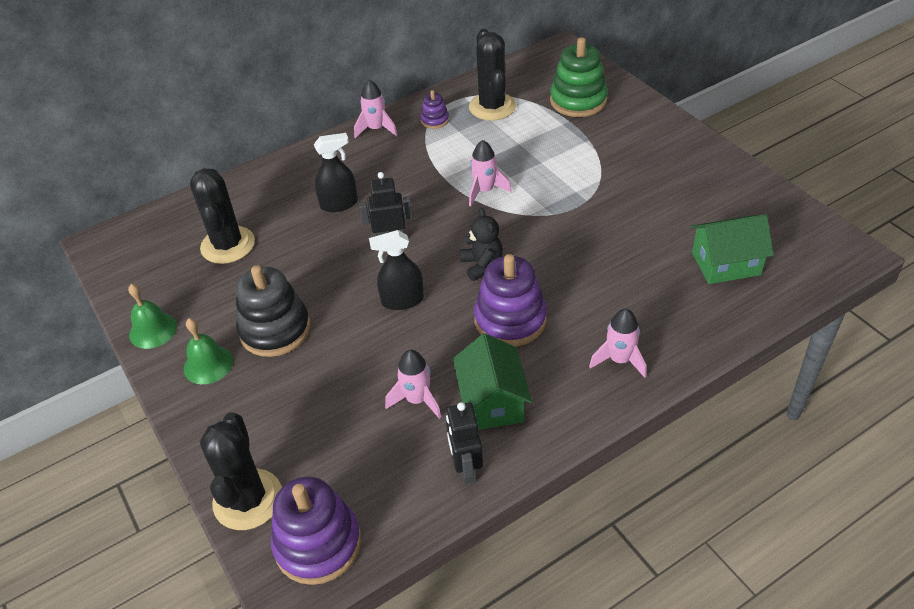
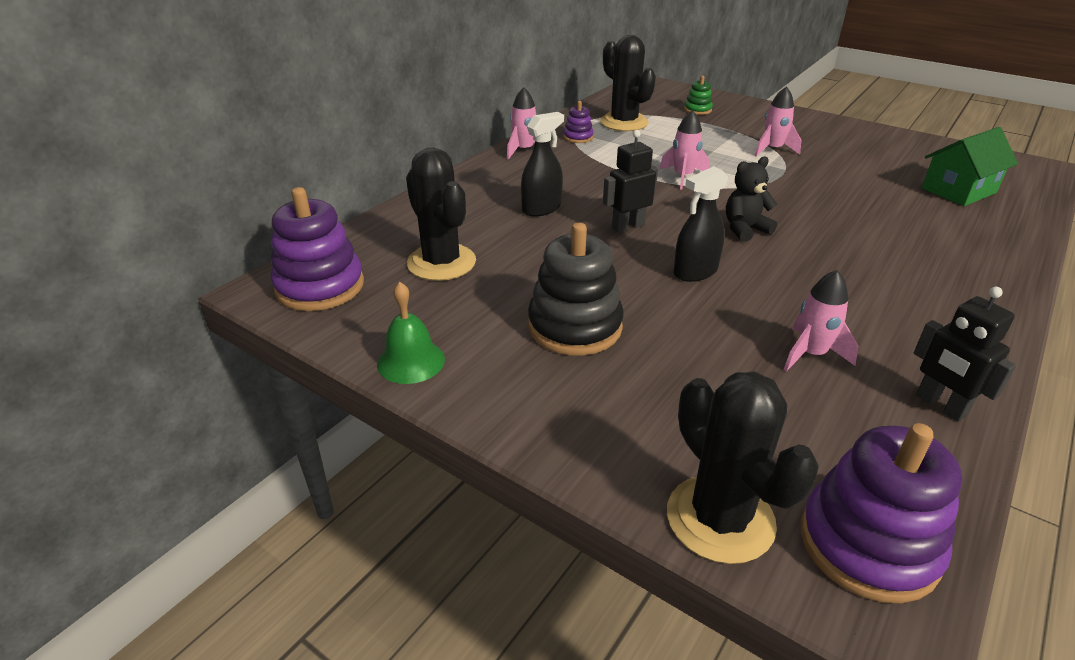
camera: 25 degrees left, 10 degrees down
green bell [184,318,233,384] -> none
green house [453,333,532,430] -> none
black teddy bear [460,208,503,281] -> black teddy bear turned 75 degrees counterclockwise [726,157,777,242]
purple stacking toy [474,254,547,347] -> purple stacking toy moved to [271,187,364,311]
green stacking toy [550,37,608,117] -> green stacking toy [684,76,713,115], size x0.50
pink rocket [589,309,647,378] -> pink rocket moved to [755,86,802,157]

